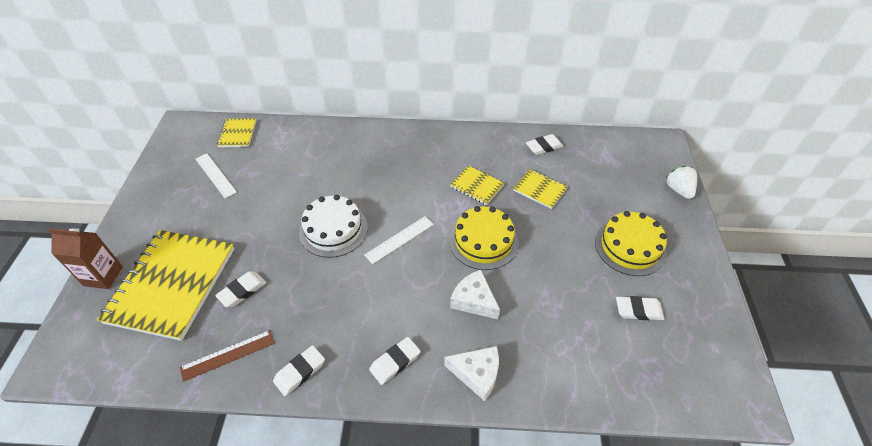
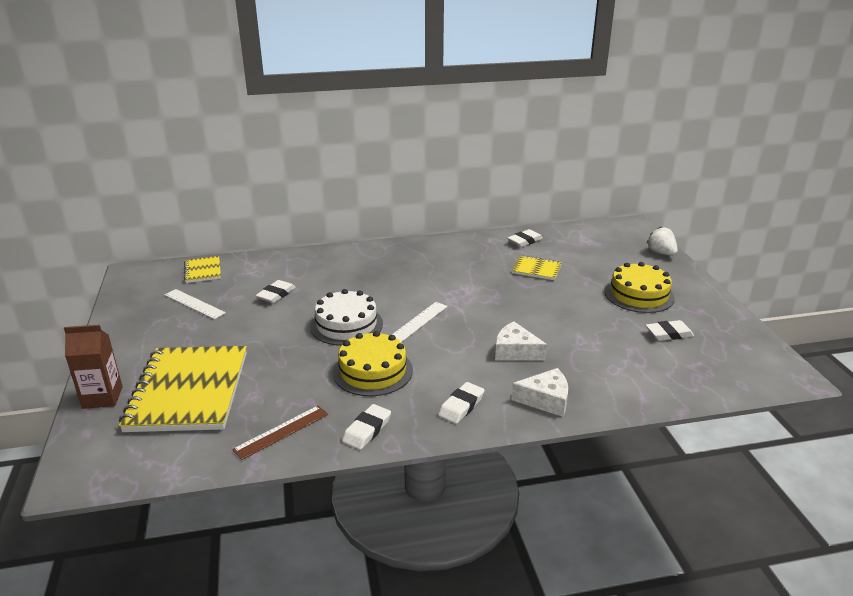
camera: 15 degrees left, 20 degrees down
white eraser [215,271,266,307] -> white eraser moved to [255,280,296,303]
yellow cake [449,206,518,270] -> yellow cake moved to [333,331,413,396]
yellow notebook [450,165,504,205] -> none

